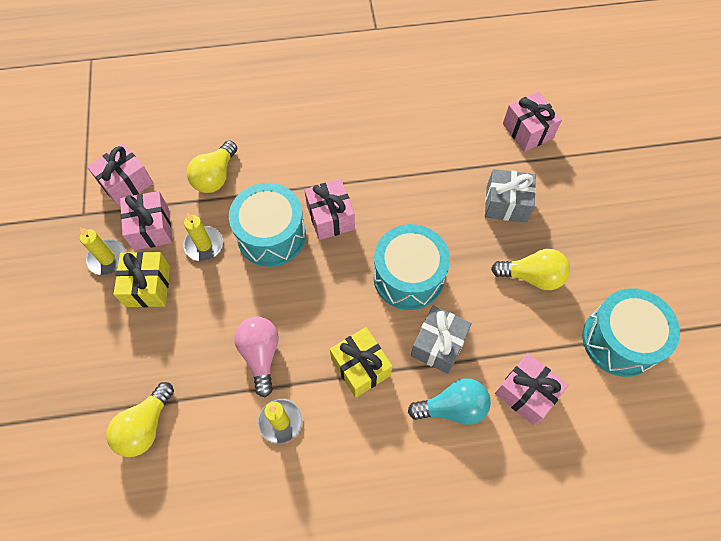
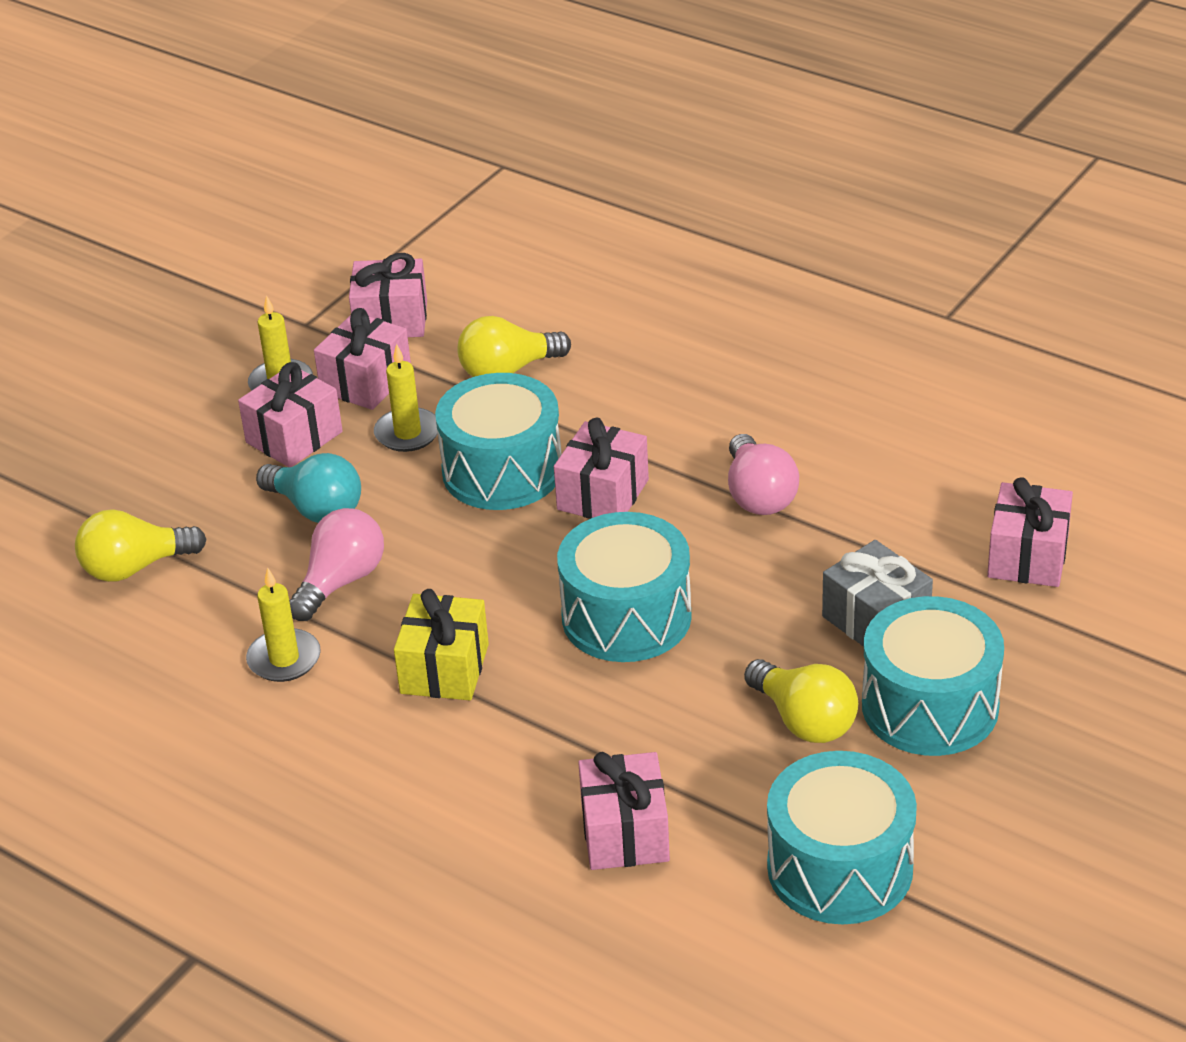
camera: 45 degrees right, 25 degrees down
yellow gift [114,252,170,308] -> pink gift [238,362,343,467]
turquoise light bulb [408,378,491,425] -> turquoise light bulb moved to [256,453,361,523]
grey gift [411,306,472,374] -> none
none -> pink light bulb [728,434,799,515]
none -> turquoise drum [862,596,1004,756]

